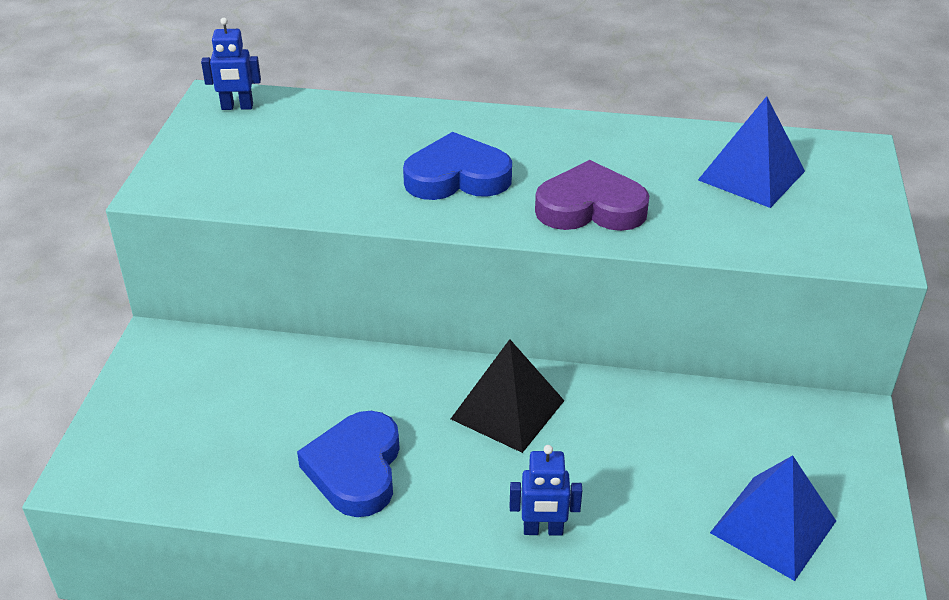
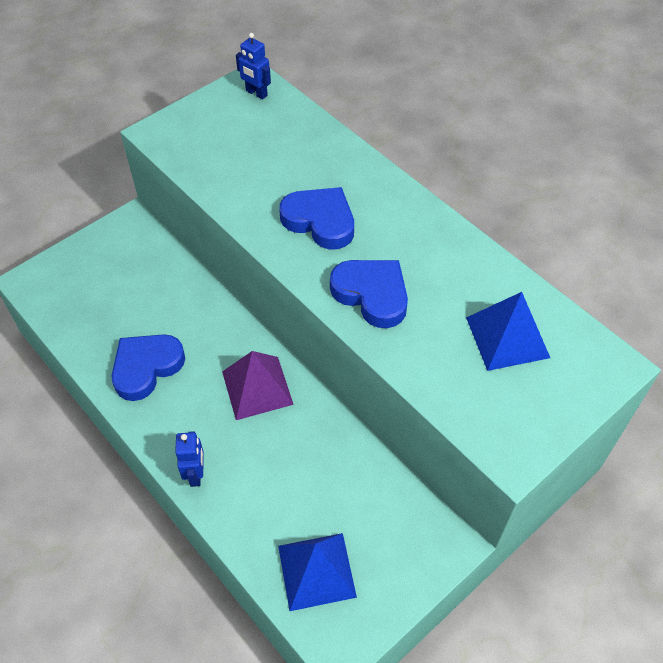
camera: 40 degrees right, 15 degrees up
black pyramid [451,339,564,453] -> purple pyramid [222,351,294,420]
blue robot [510,445,582,536] -> blue robot turned 135 degrees counterclockwise [175,431,204,487]
purple heart [535,160,650,231] -> blue heart [330,260,408,328]

